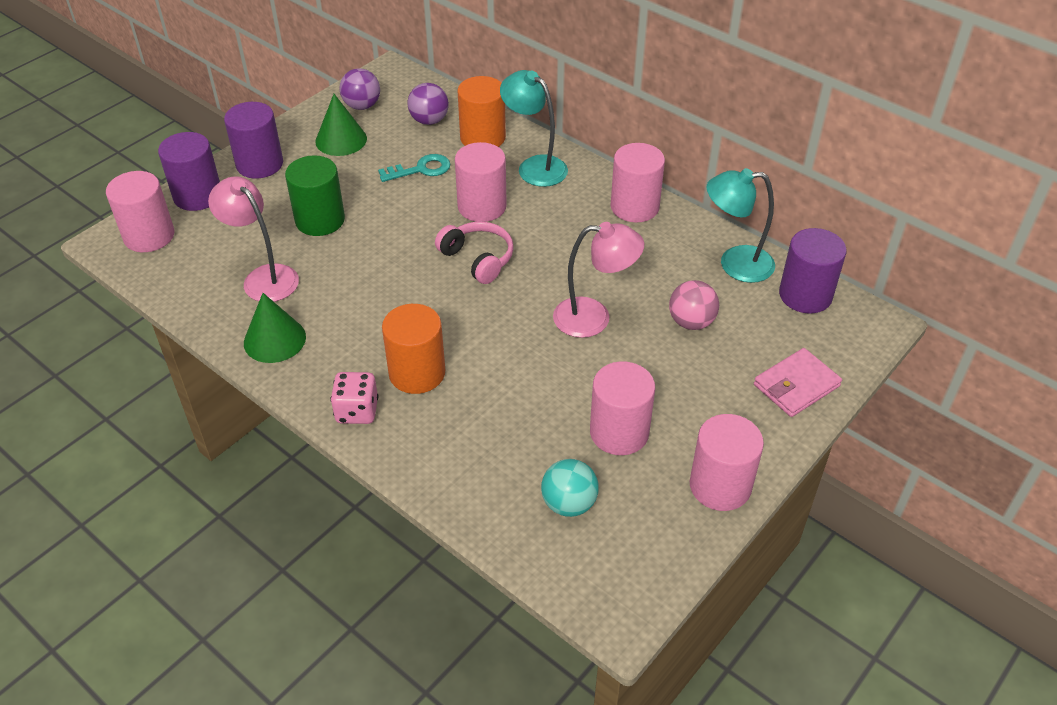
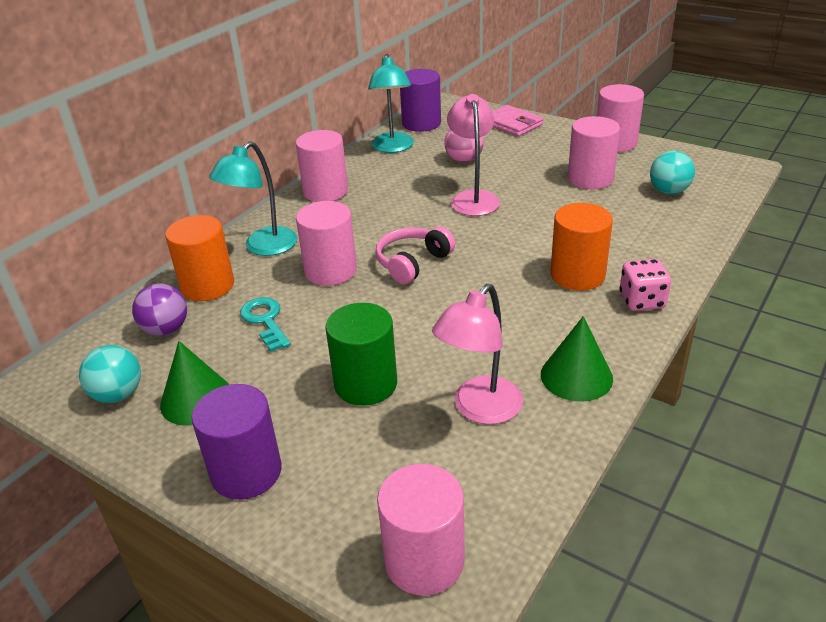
camera: 95 degrees left, 10 degrees down
purple cylinder [158,132,220,211] -> none
purple ball [339,68,380,110] -> turquoise ball [79,345,141,403]

